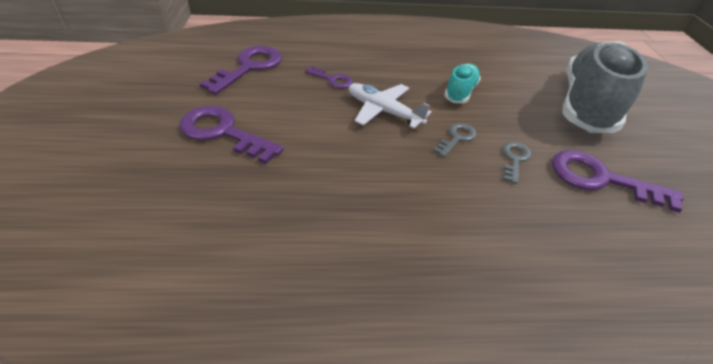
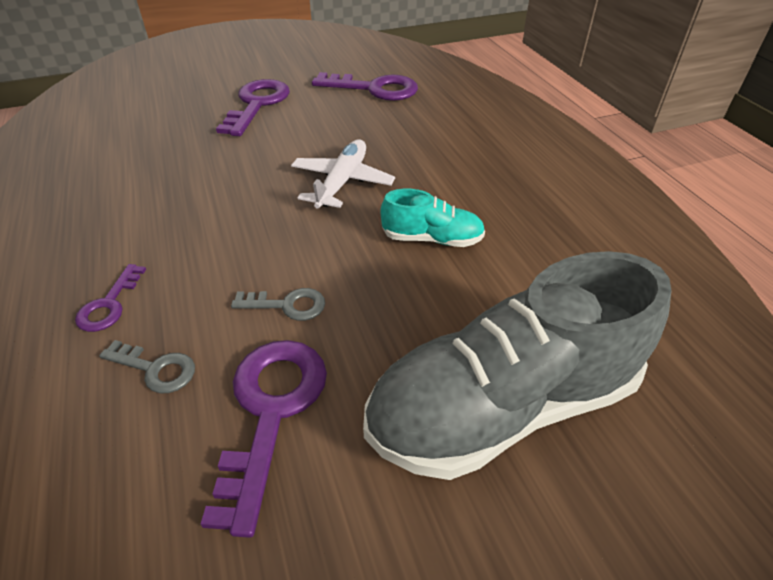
camera: 75 degrees right, 0 degrees up
purple key [305,66,352,88] -> purple key moved to [75,264,146,332]
grey key [433,123,476,157] -> grey key moved to [99,340,195,393]
grey shoe [563,41,648,133] -> grey shoe turned 150 degrees clockwise [363,251,672,480]

